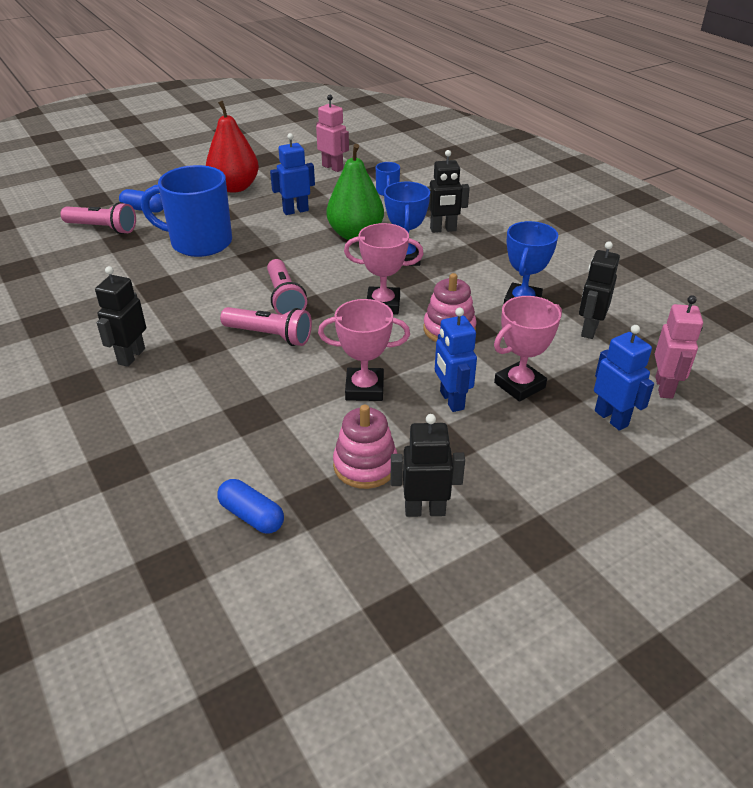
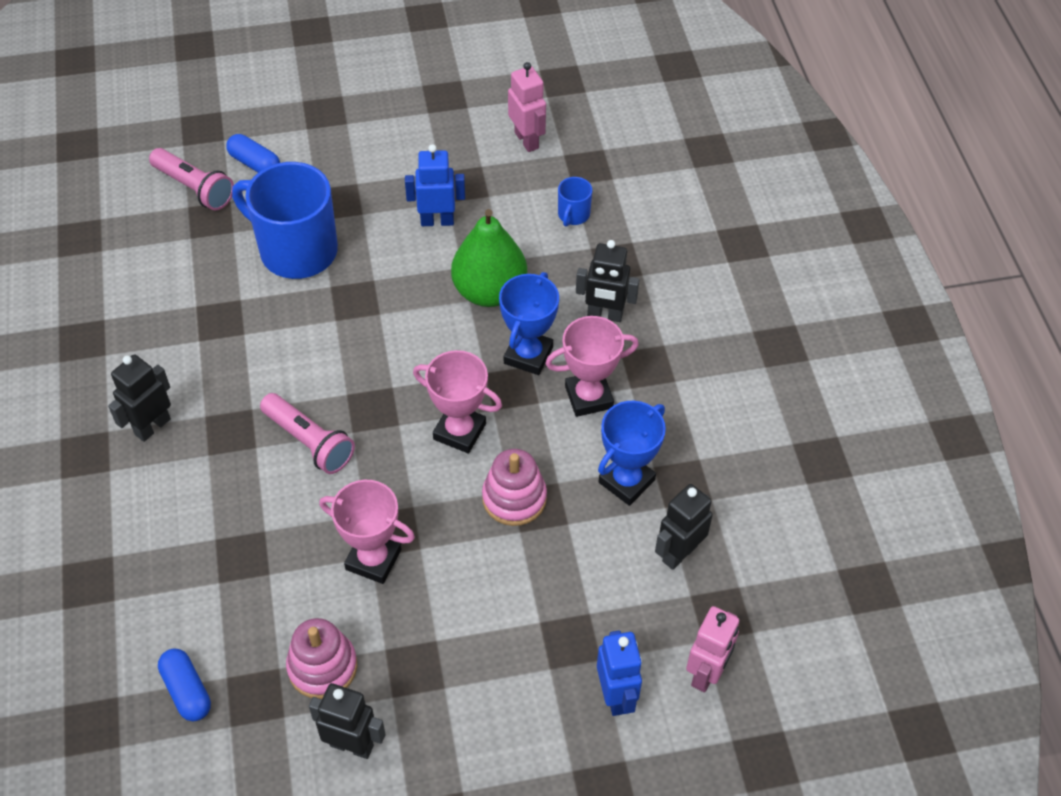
camera: 20 degrees right, 15 degrees up
red pear [206,101,259,193] -> none
pink flashlight [267,259,307,315] -> none
blue robot [435,308,477,412] -> none
pink trophy [494,296,562,402] -> pink trophy moved to [545,316,639,417]

